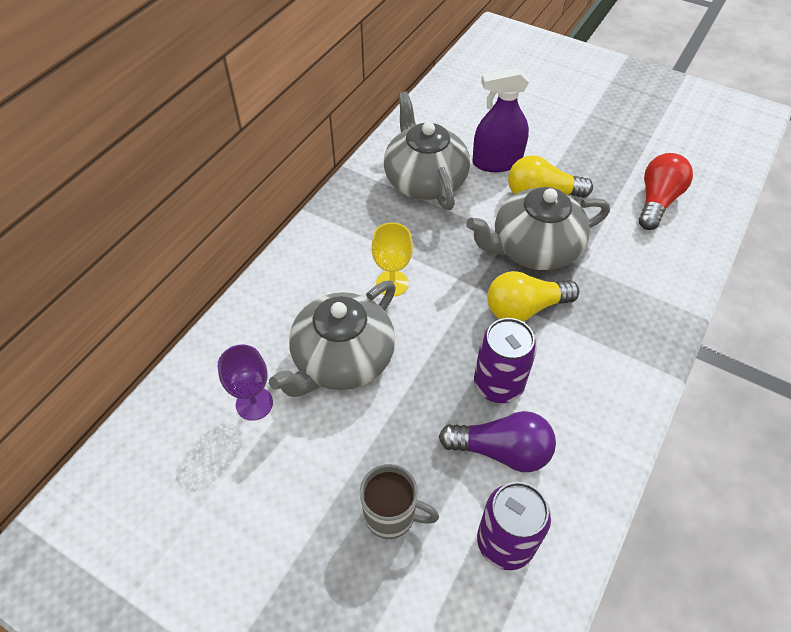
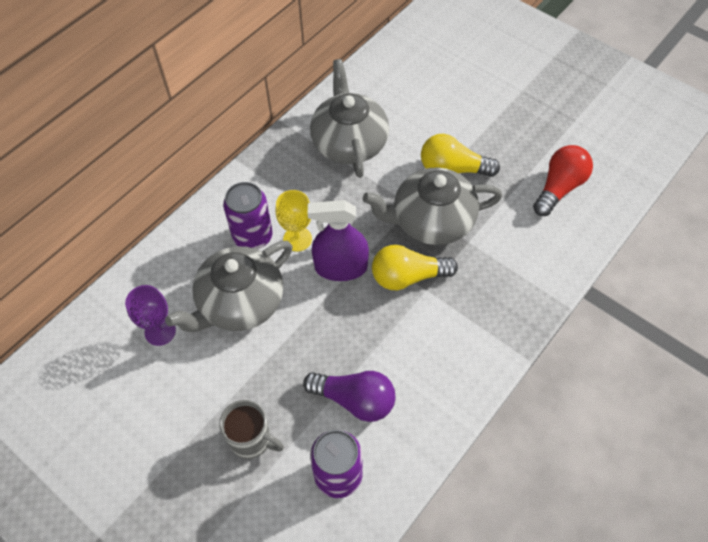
camera: 10 degrees right, 5 degrees up
purple spray bottle [473,68,529,172] -> purple spray bottle moved to [308,200,369,281]
purple can [474,318,537,403] -> purple can moved to [223,182,273,250]

